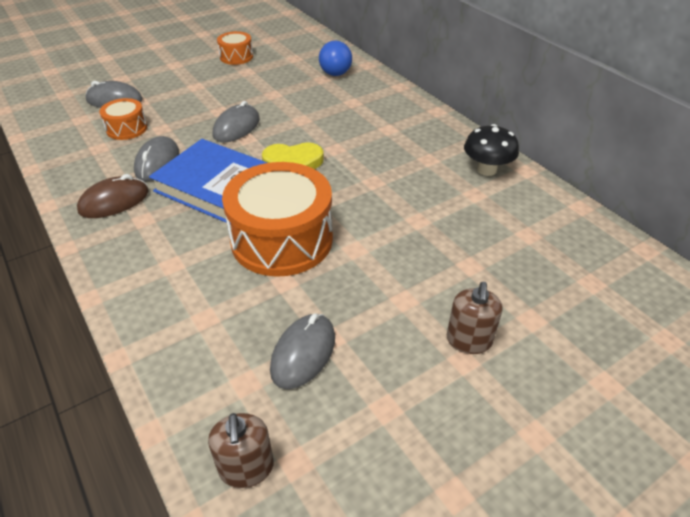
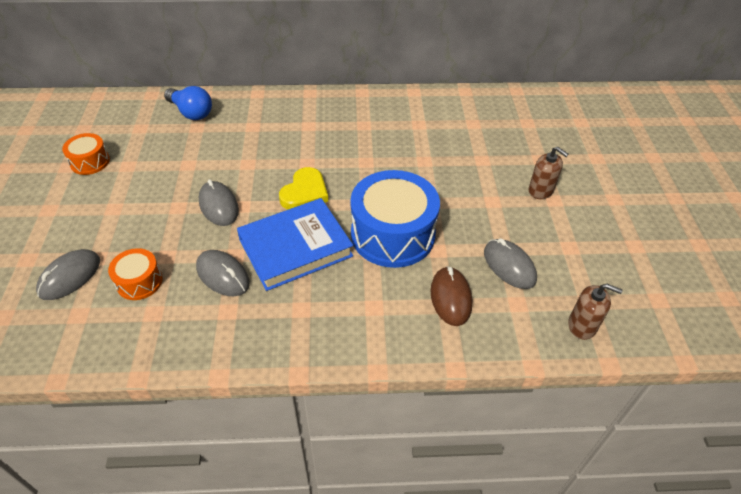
camera: 60 degrees left, 5 degrees up
brown mouse [77,174,149,218] -> brown mouse moved to [431,266,472,326]
orange drum [222,162,333,277] -> blue drum [350,170,440,268]
black mushroom [464,124,519,176] -> none

